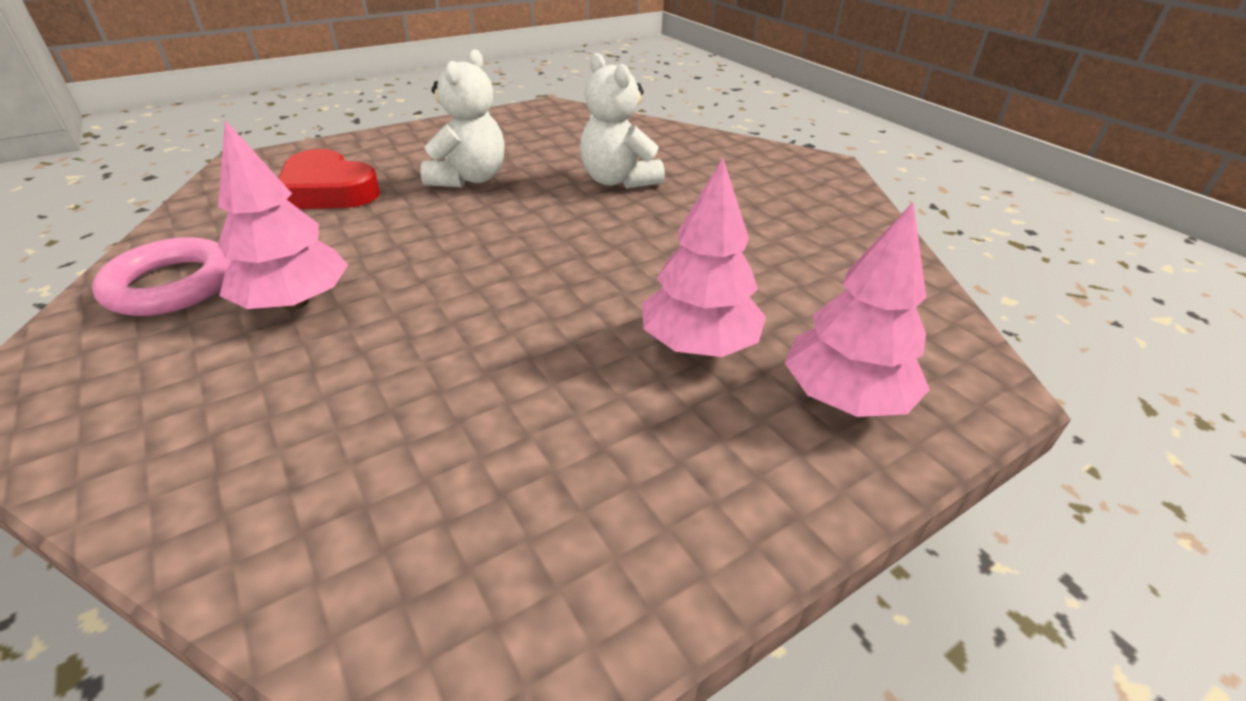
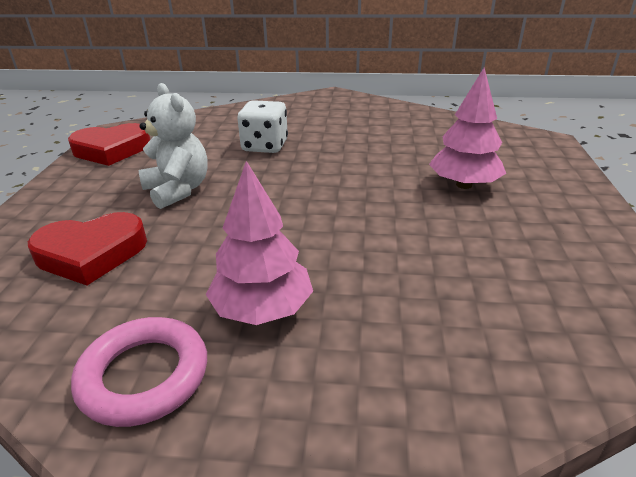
camera: 50 degrees left, 5 degrees down
white teddy bear [580,53,665,189] -> white dice [237,100,288,153]
pink tree [785,202,930,417] -> none
none -> red heart [68,123,150,166]

